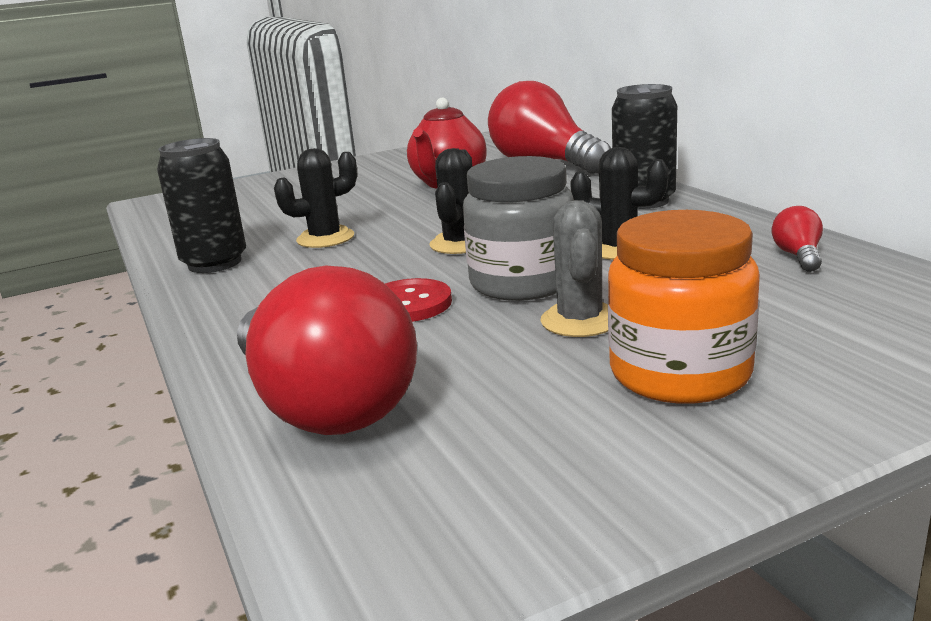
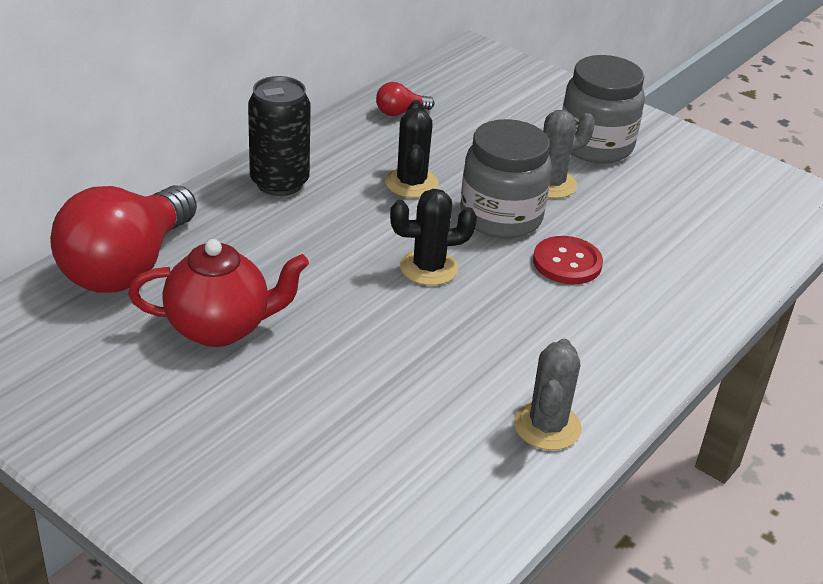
camera: 120 degrees left, 15 degrees up
black can [157,138,246,273] -> grey cactus [514,339,582,450]
red light bulb [237,266,417,435] -> none
black cactus [274,148,357,248] -> none
orange jar [608,210,760,404] -> grey jar [562,55,645,163]

